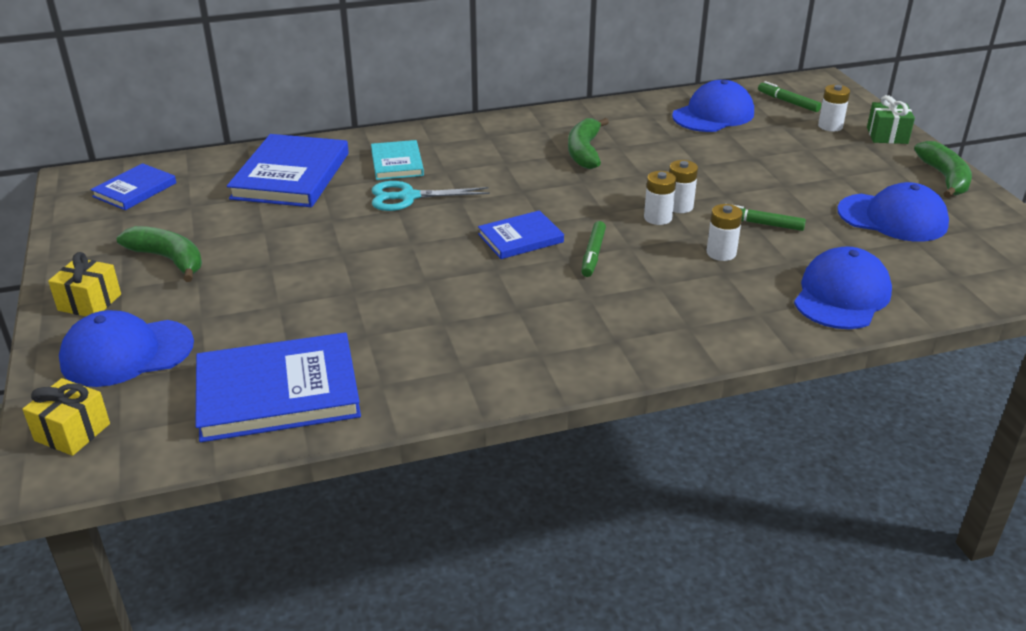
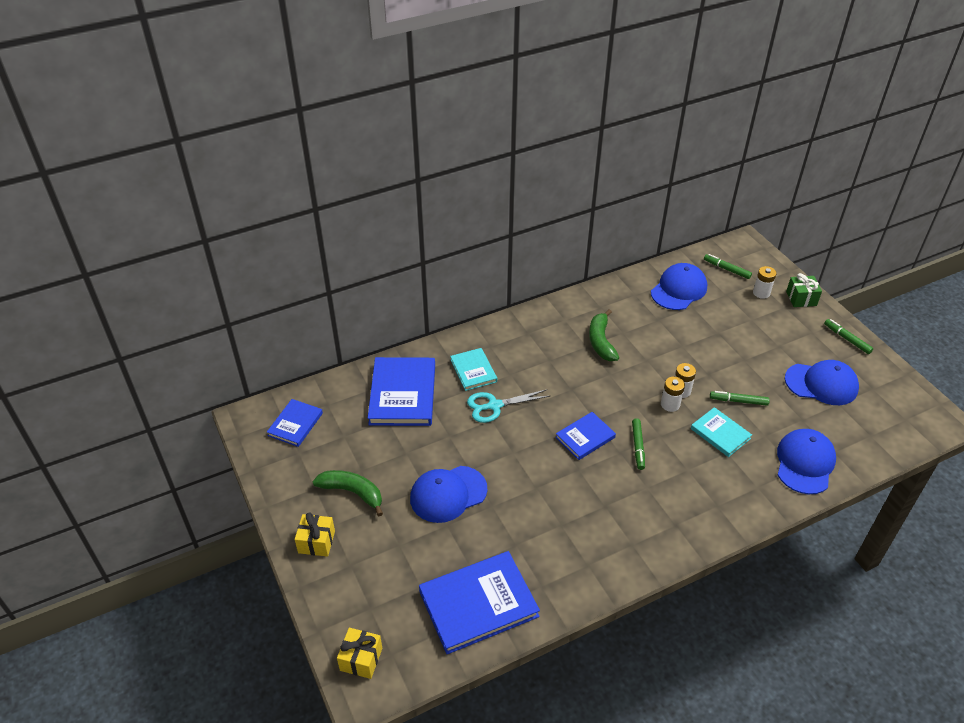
camera: 10 degrees left, 10 degrees up
blue cap [59,310,194,387] -> blue cap moved to [410,466,487,523]
white battery [707,204,743,261] -> turquoise book [691,407,752,457]
green banana [914,141,972,198] -> green marker [824,319,873,354]

